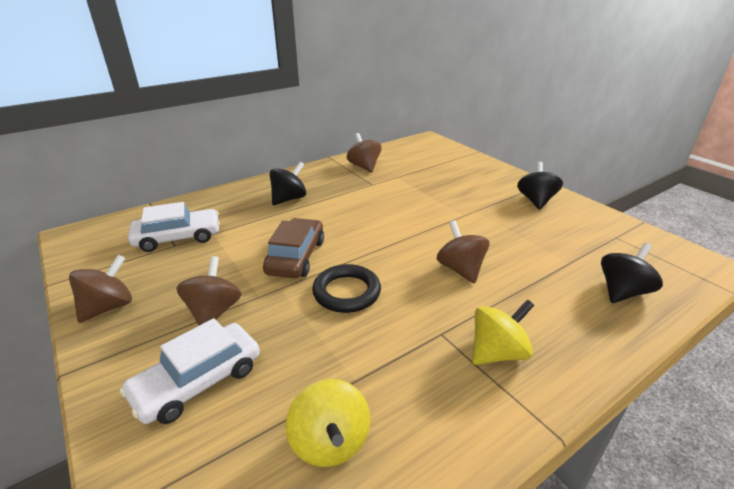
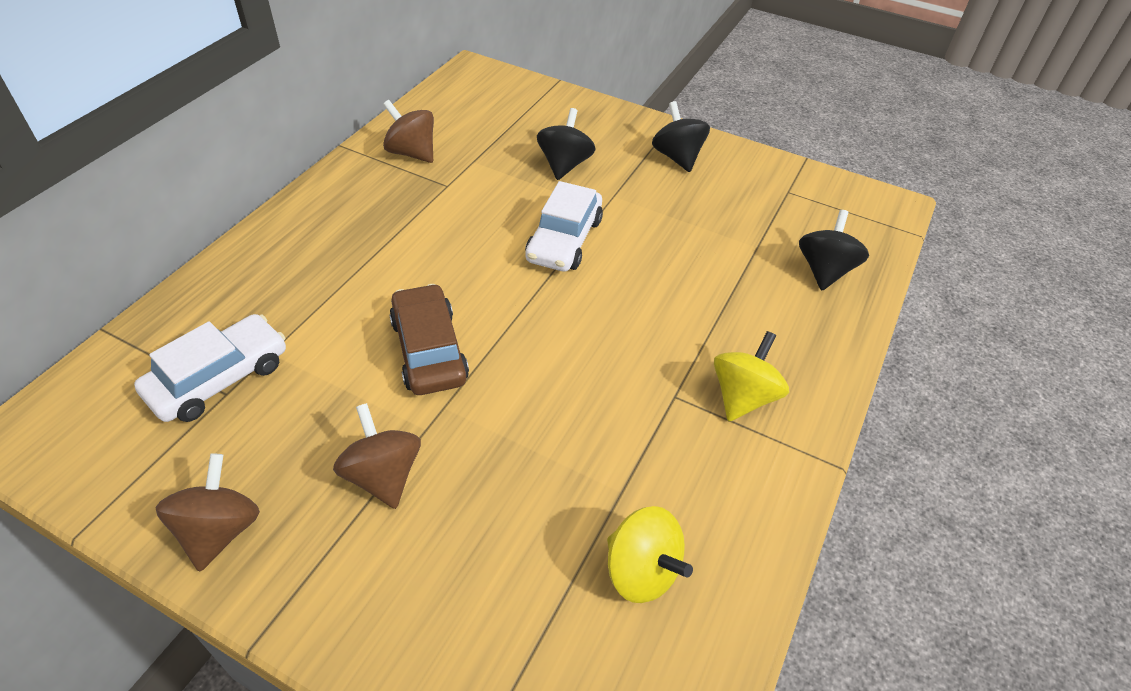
camera: 30 degrees left, 15 degrees up
white car [119,318,260,424] -> white car moved to [525,181,603,271]
black spinning top [270,162,307,205] -> black spinning top moved to [537,108,596,180]
black ring [312,264,381,313] -> none
brown spinning top [437,220,490,283] -> none

